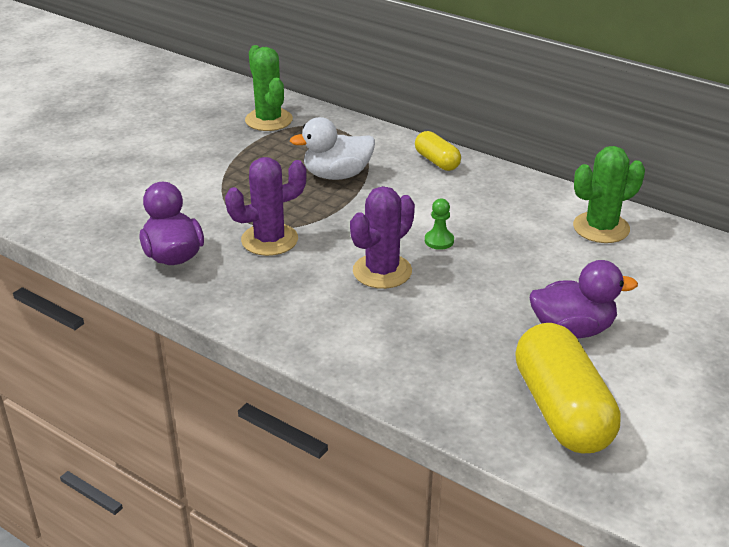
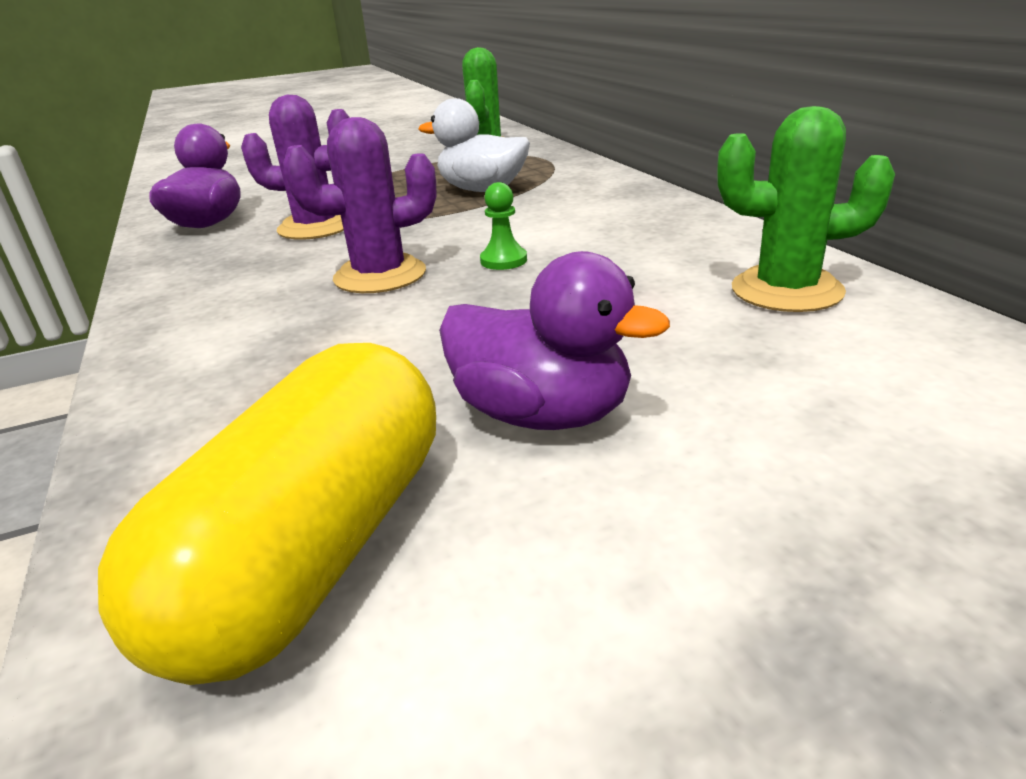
camera: 35 degrees right, 5 degrees down
yellow capsule [415,131,461,171] -> none

